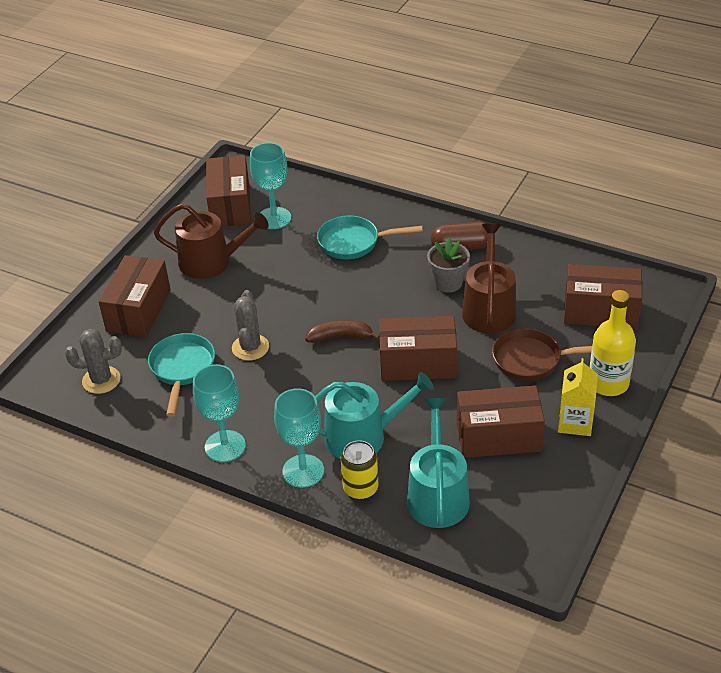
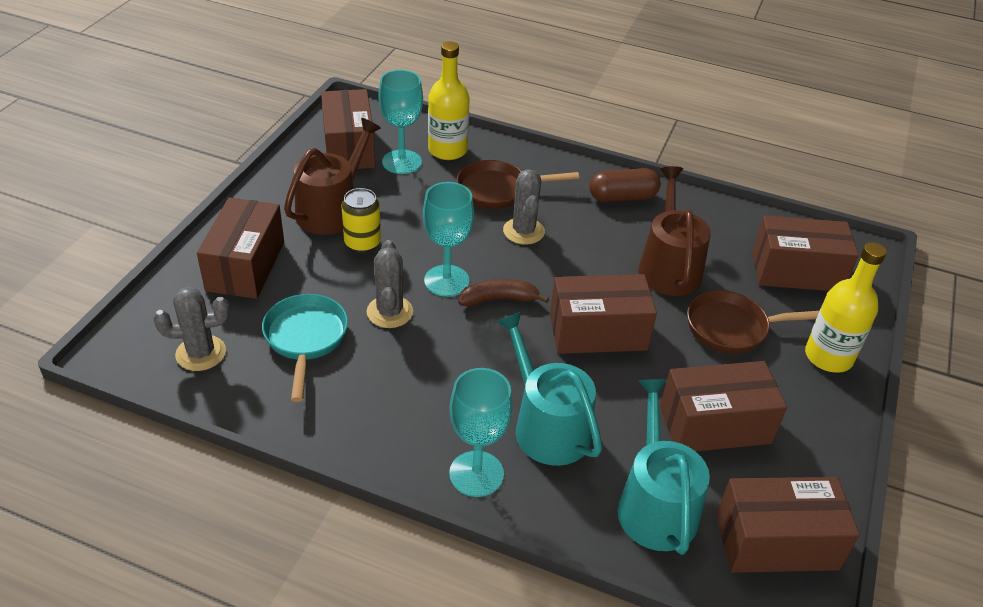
camera: 10 degrees left, 0 degrees up
brown watering can [154,204,269,279] -> brown watering can turned 60 degrees counterclockwise [284,118,381,235]
turquoise goblet [193,364,246,462] -> turquoise goblet moved to [423,182,474,297]
turquoise watering can [315,372,434,459] -> turquoise watering can turned 105 degrees counterclockwise [497,311,602,466]
turquoise pan [317,216,423,259] -> brown pan [457,160,579,209]
yellow can [341,440,378,500] -> yellow can moved to [341,188,381,253]
grey flower pot [427,238,470,293] -> none
yellow carton [558,358,598,436] -> none
none -> yellow bottle [428,42,470,160]
none -> grey cactus [503,169,545,245]
none -> brown box [716,477,860,573]

